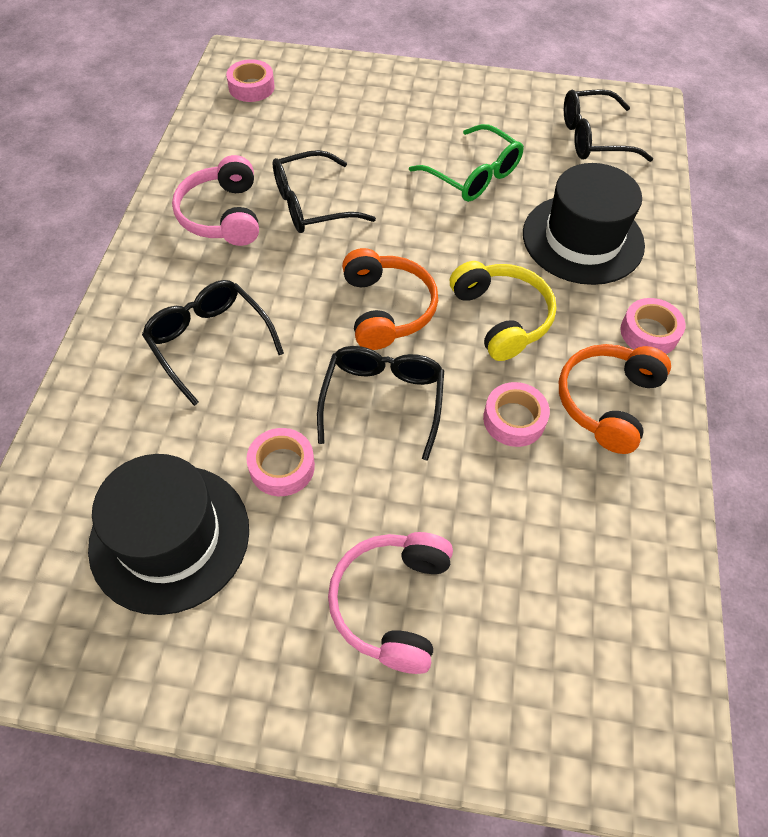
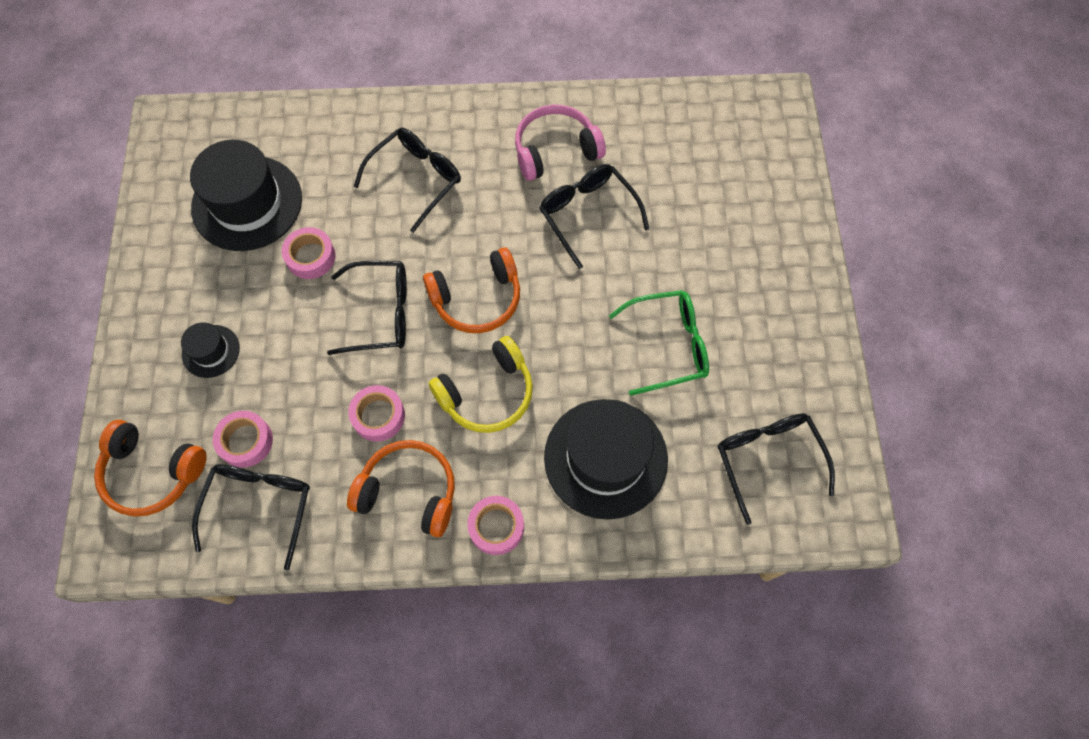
camera: 80 degrees right, 10 degrees up
pink tape [226,59,275,102] -> pink tape moved to [213,411,273,468]
pink headphones [328,532,453,674] -> black hat [181,322,240,378]
green glasses [409,124,524,202] -> green glasses turned 135 degrees counterclockwise [609,290,709,396]
none -> orange headphones [94,420,207,516]
none -> black glasses [192,464,310,570]

